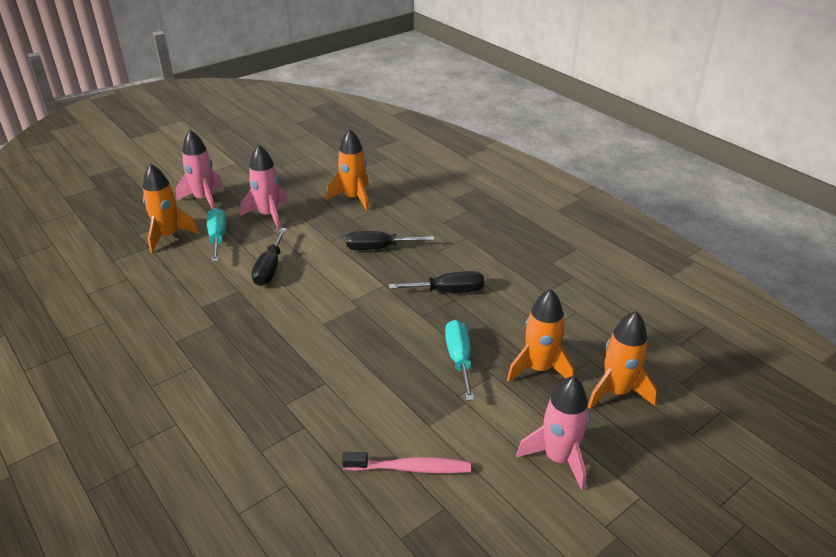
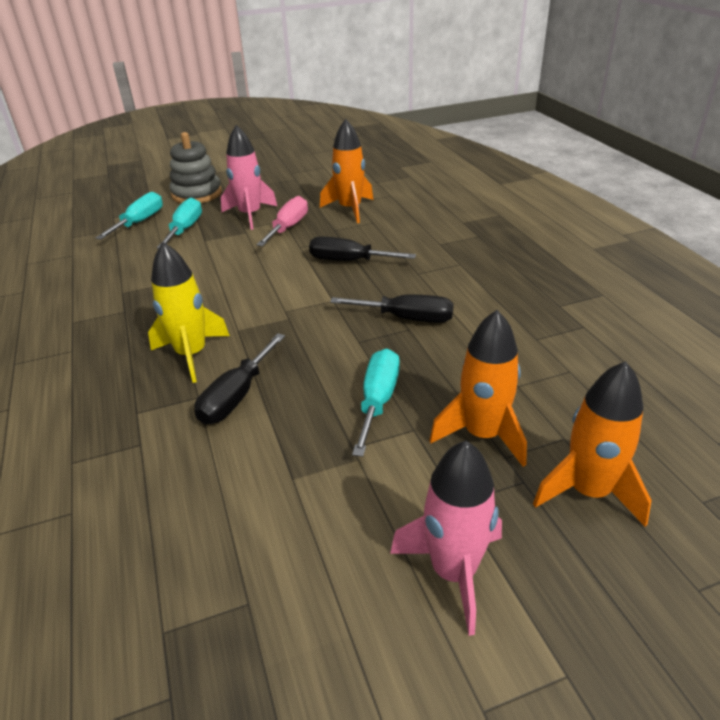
camera: 20 degrees right, 0 degrees up
orange rocket [143,163,199,253] -> turquoise screwdriver [96,192,163,240]
pink rocket [176,130,223,209] -> grey stacking toy [169,132,222,203]
black screwdriver [251,228,287,286] -> black screwdriver moved to [195,333,285,424]
pink toothbrush [342,452,471,474] -> none
none -> yellow rocket [148,242,230,383]
none -> pink screwdriver [257,196,308,246]

